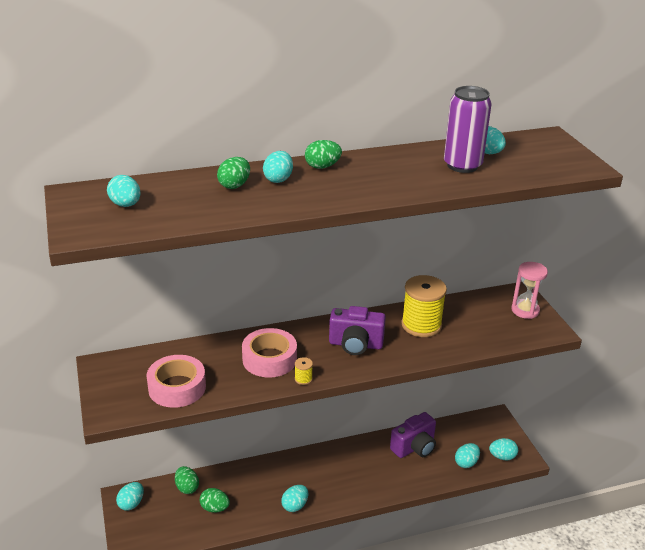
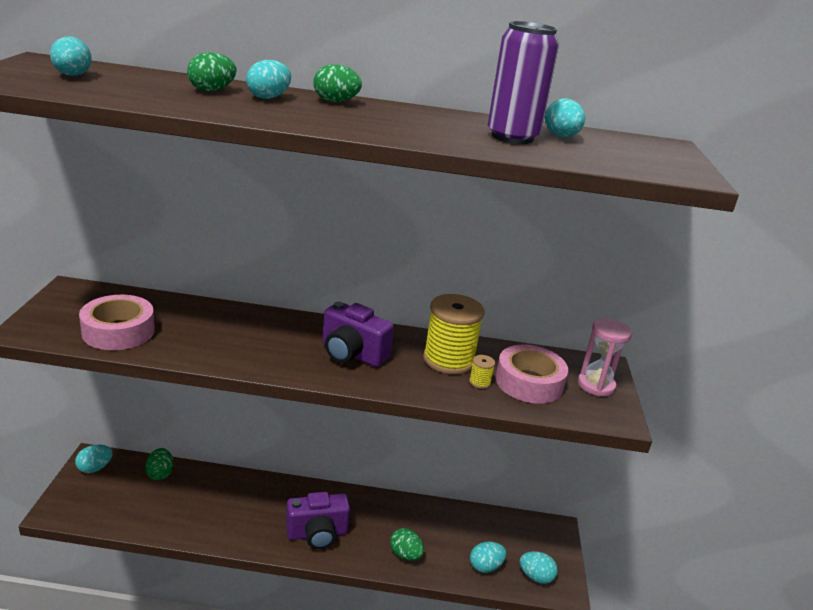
camera: 20 degrees right, 5 degrees down
green egg [200,488,230,513] -> green egg moved to [390,528,424,561]
pink tape [242,328,297,378] -> pink tape moved to [495,345,568,404]
turquoise egg [281,485,308,512] -> none
yellow spool [295,357,313,385] -> yellow spool moved to [469,355,495,389]
purple camera [390,412,436,458] -> purple camera moved to [286,492,350,549]

